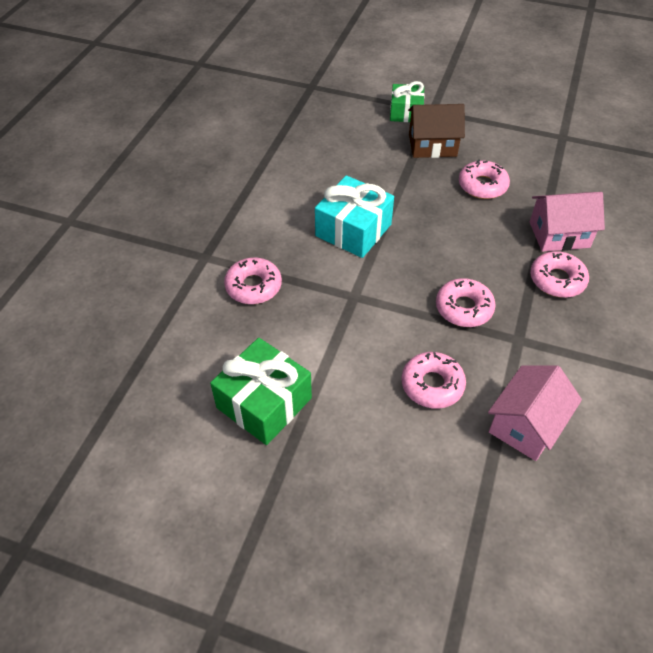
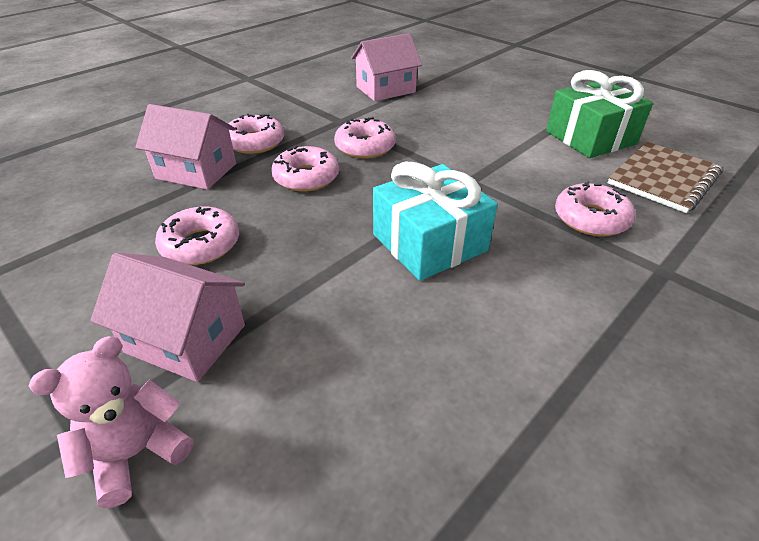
camera: 155 degrees left, 10 degrees down
green gift [390,81,425,122] -> pink teddy bear [29,336,193,509]
pink donut [401,352,466,409] -> pink donut moved to [271,146,339,192]
brown house [408,104,465,158] -> pink house [90,253,245,382]
none -> brown notebook [608,142,723,213]

